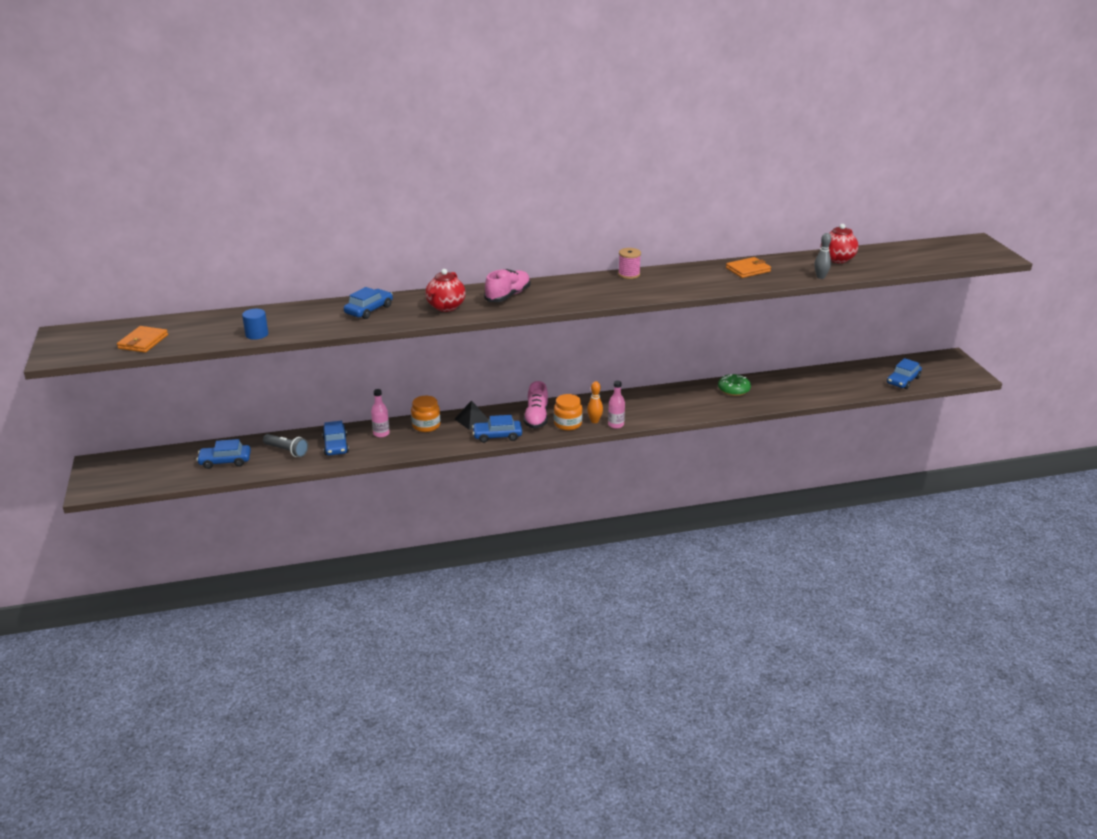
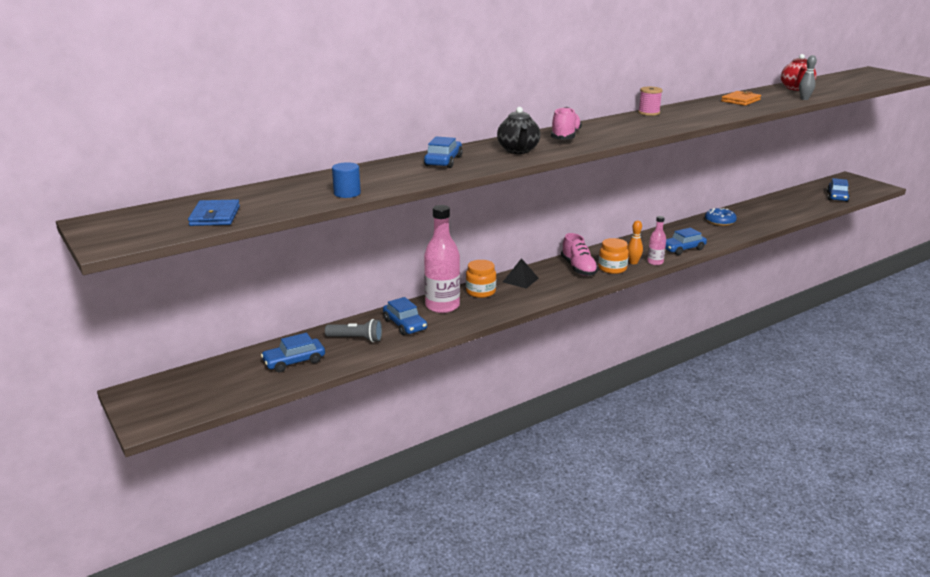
camera: 20 degrees left, 5 degrees down
orange wallet [117,326,168,353] -> blue wallet [188,199,240,226]
pink bottle [371,389,390,438] -> pink bottle [424,205,460,313], size x1.94
red teapot [425,269,466,312] -> black teapot [497,107,540,154]
blue car [472,415,522,443] -> blue car moved to [665,228,707,255]
green donut [718,374,751,396] -> blue donut [705,208,737,226]

